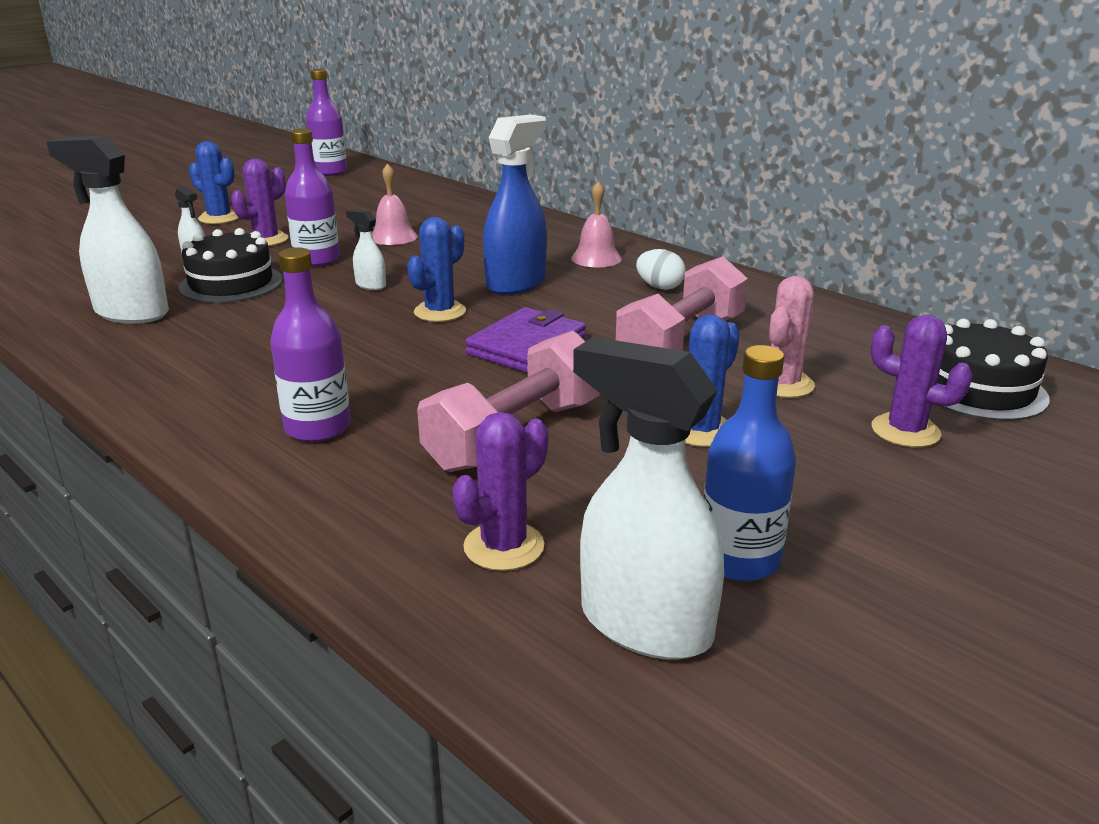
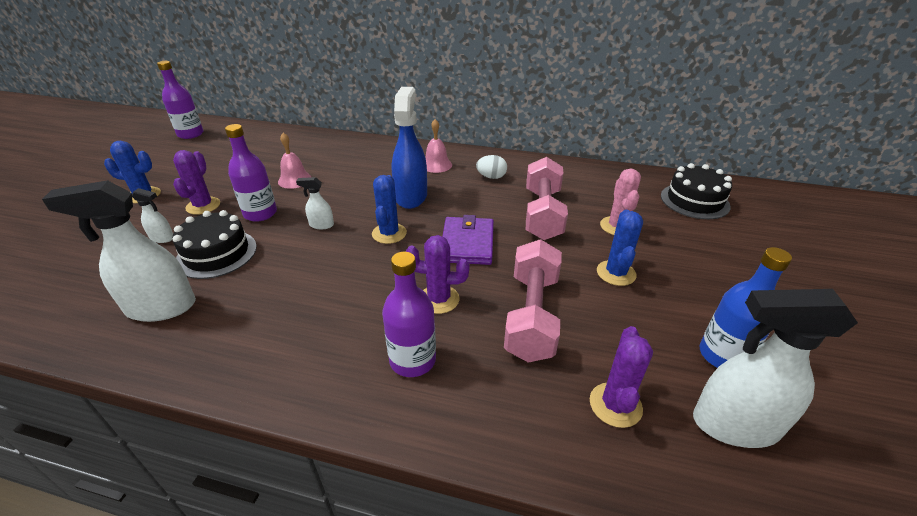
camera: 30 degrees left, 10 degrees up
purple cactus [871,315,973,447] -> purple cactus moved to [406,235,470,314]

